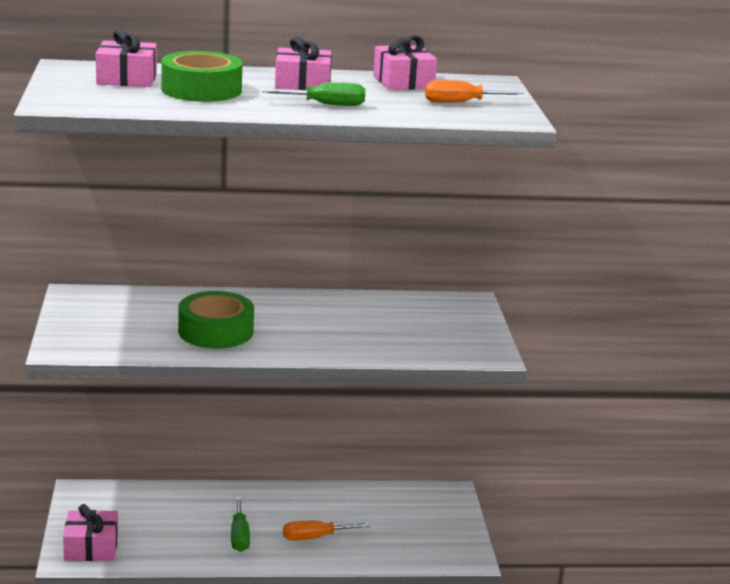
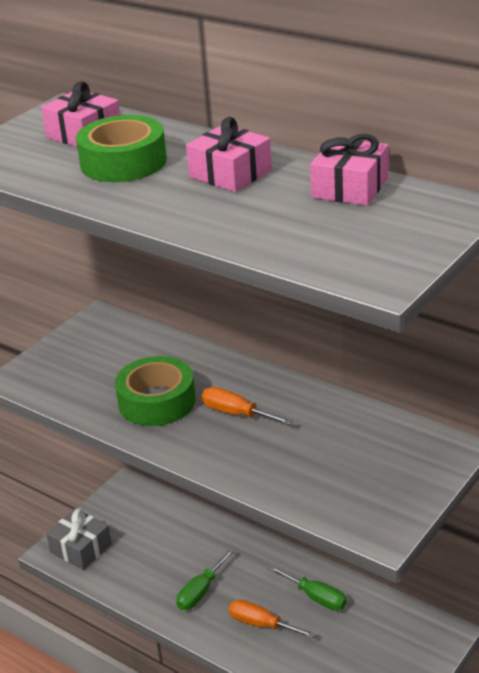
camera: 45 degrees right, 10 degrees up
pink gift [63,504,118,561] -> grey gift [46,509,112,570]
green screwdriver [262,82,365,106] -> green screwdriver moved to [269,566,347,611]
orange screwdriver [425,80,524,103] -> orange screwdriver moved to [202,387,293,425]

